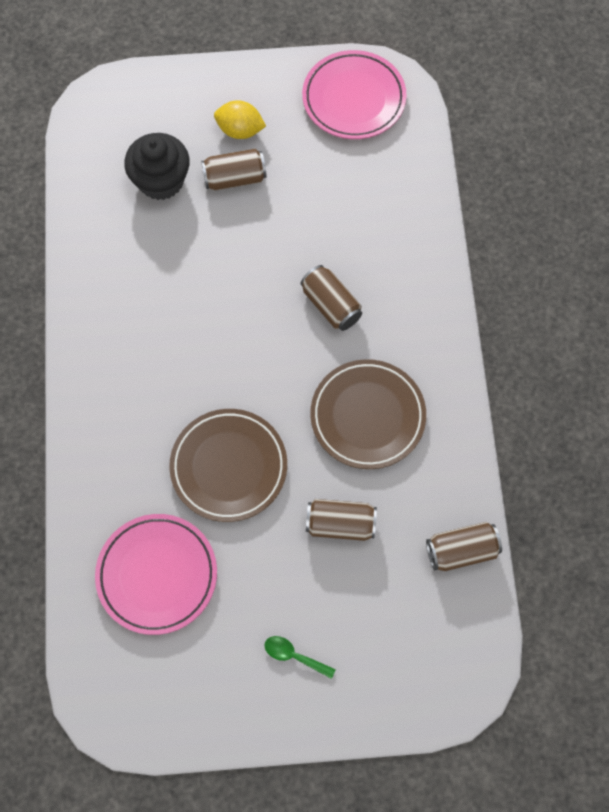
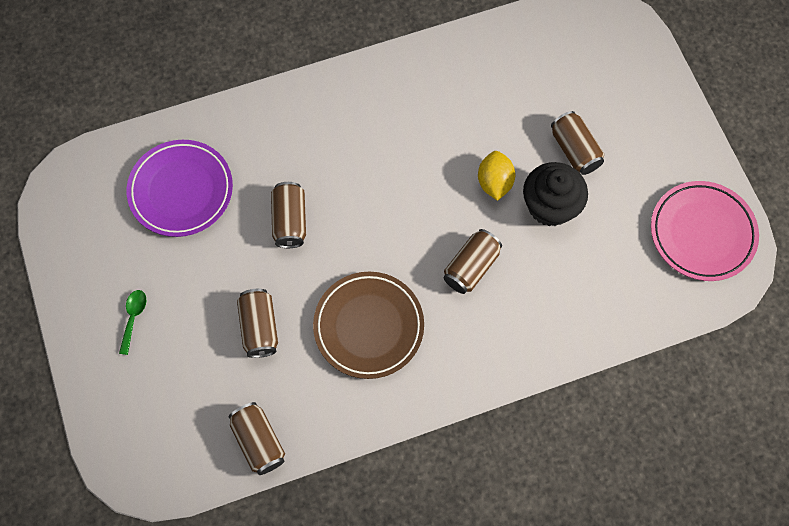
camera: 75 degrees right, 0 degrees up
pink plate [95,514,217,635] -> purple plate [127,140,233,237]
black cupcake [124,133,190,200] -> black cupcake moved to [523,162,588,226]
brown plate [169,409,287,522] -> brown can [271,182,306,248]
yellow lemon [214,100,266,139] -> yellow lemon moved to [478,151,516,201]

